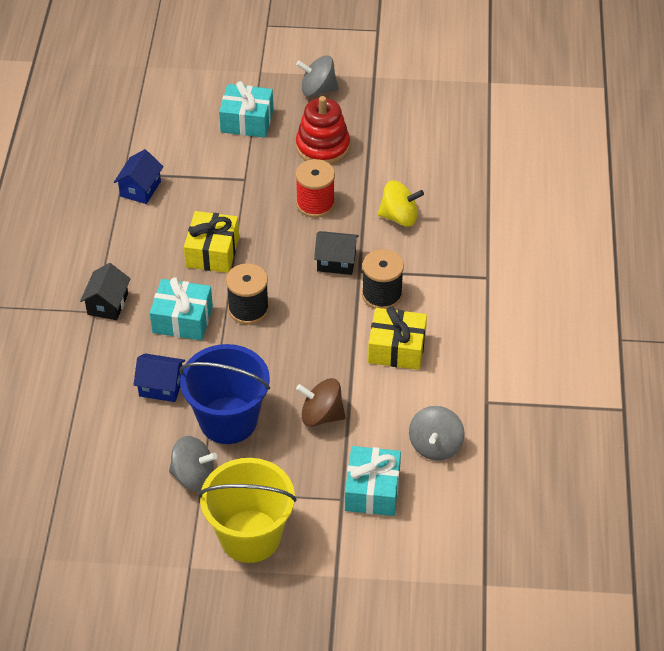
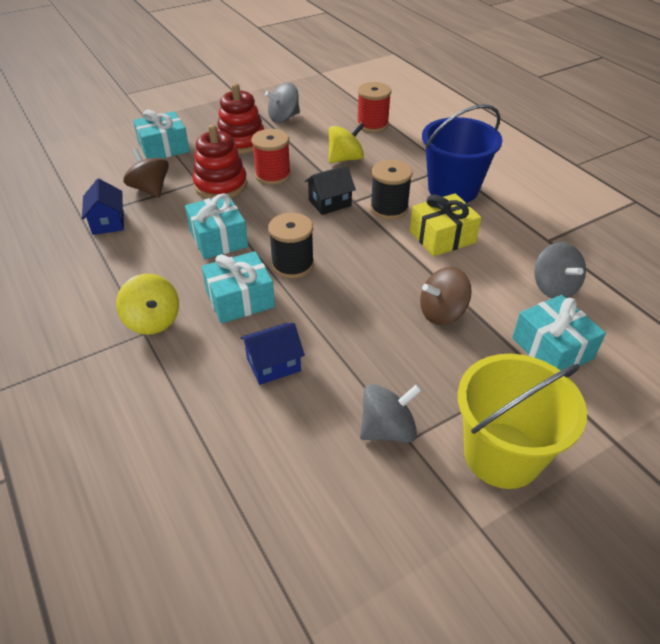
camera: 35 degrees left, 5 degrees down
black house [80,263,131,320] -> yellow spinning top [116,274,179,335]
blue bucket [180,344,270,444] -> blue bucket moved to [422,104,503,203]
yellow gift [184,211,239,273] -> turquoise gift [185,193,248,259]
grey spinning top [296,55,339,97] -> grey spinning top moved to [265,82,300,123]
none -> brown spinning top [123,148,169,198]
none -> red stacking toy [193,124,247,199]
none -> red spool [357,82,391,133]

